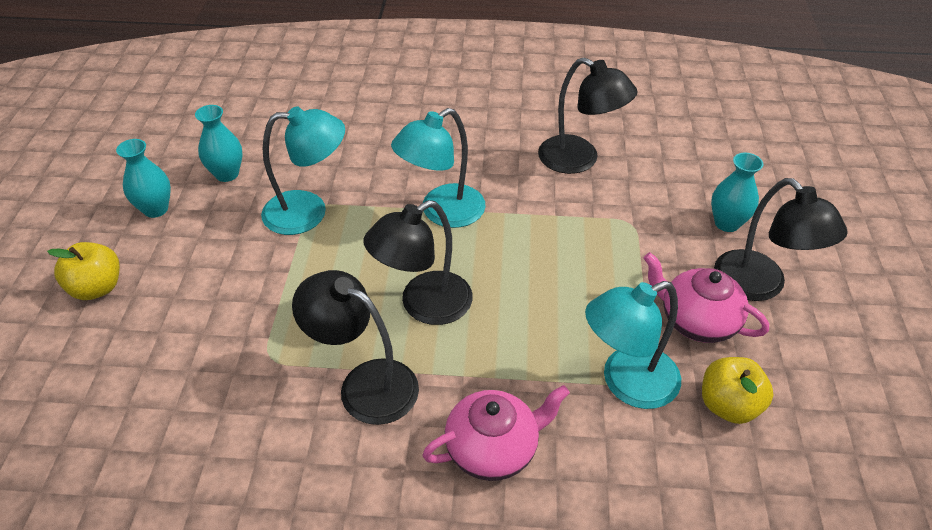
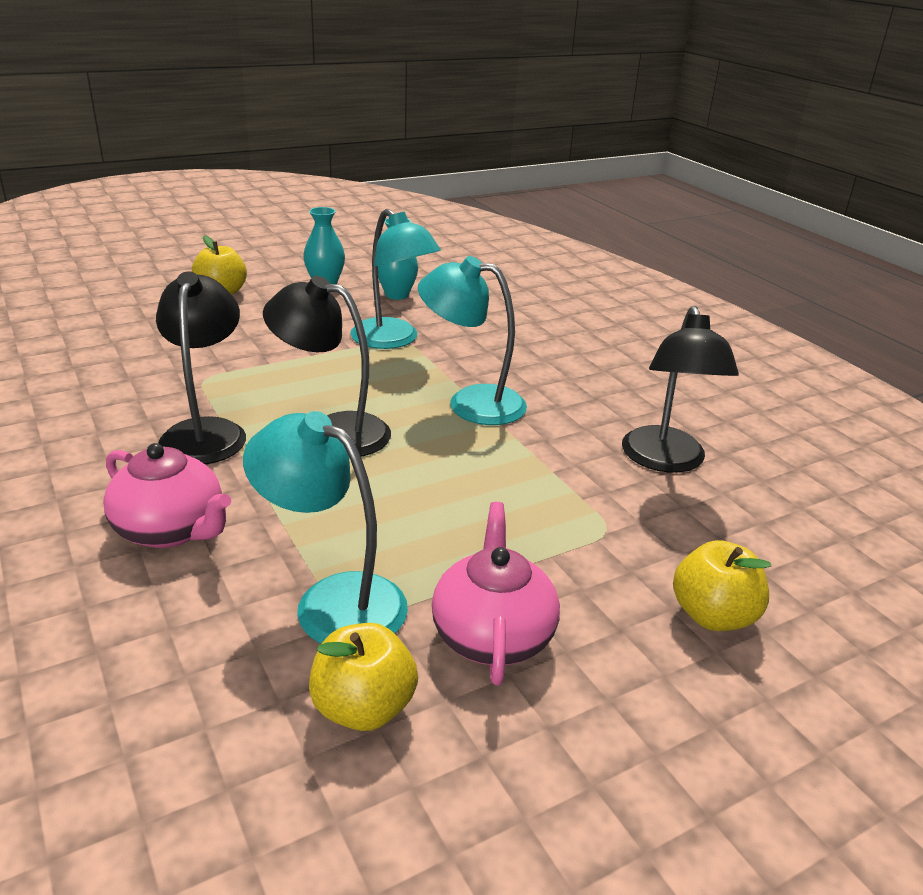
camera: 55 degrees right, 15 degrees down
turquoise vase [711,153,763,232] -> yellow apple [673,540,771,631]
black lamp [714,178,848,301] -> none

